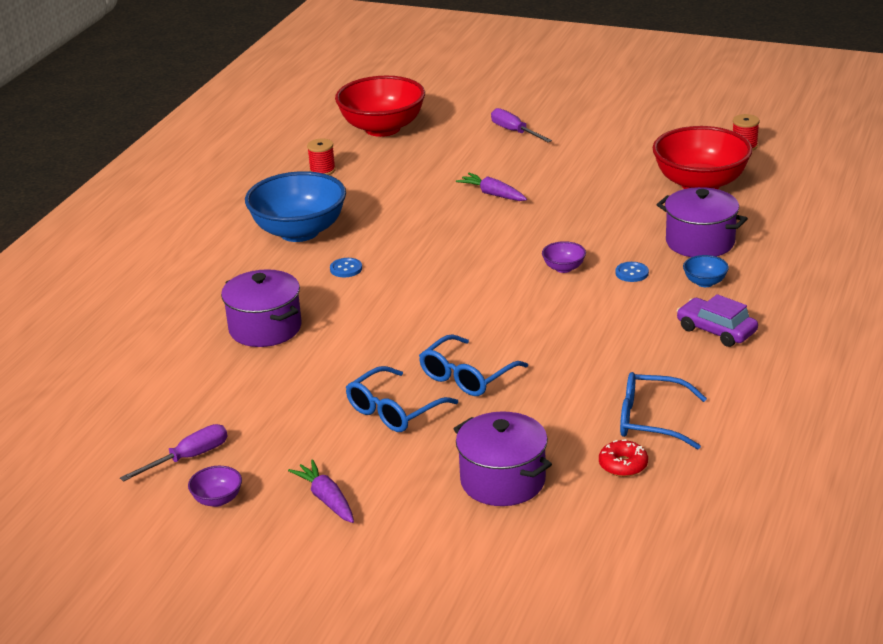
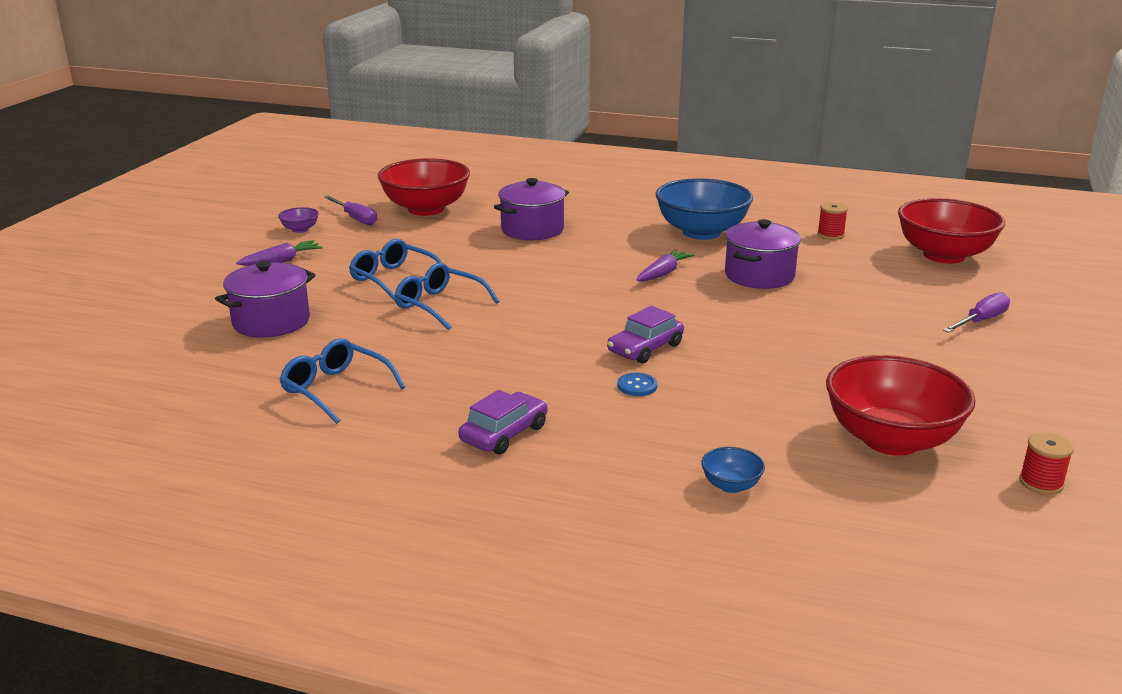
camera: 85 degrees right, 5 degrees down
blue button [330,258,362,277] -> none
purple carrot [456,173,527,201] -> purple carrot moved to [637,249,695,282]
purple bowl [542,241,586,273] -> purple car [607,306,684,364]
red donut [599,439,648,477] -> none
blue glasses [620,372,707,449] -> blue glasses turned 60 degrees counterclockwise [279,338,405,424]
purple pot [657,187,748,257] -> purple pot moved to [725,219,801,289]
blue bowl [683,255,729,287] -> blue bowl moved to [701,447,765,493]
none -> red bowl [378,158,470,216]

